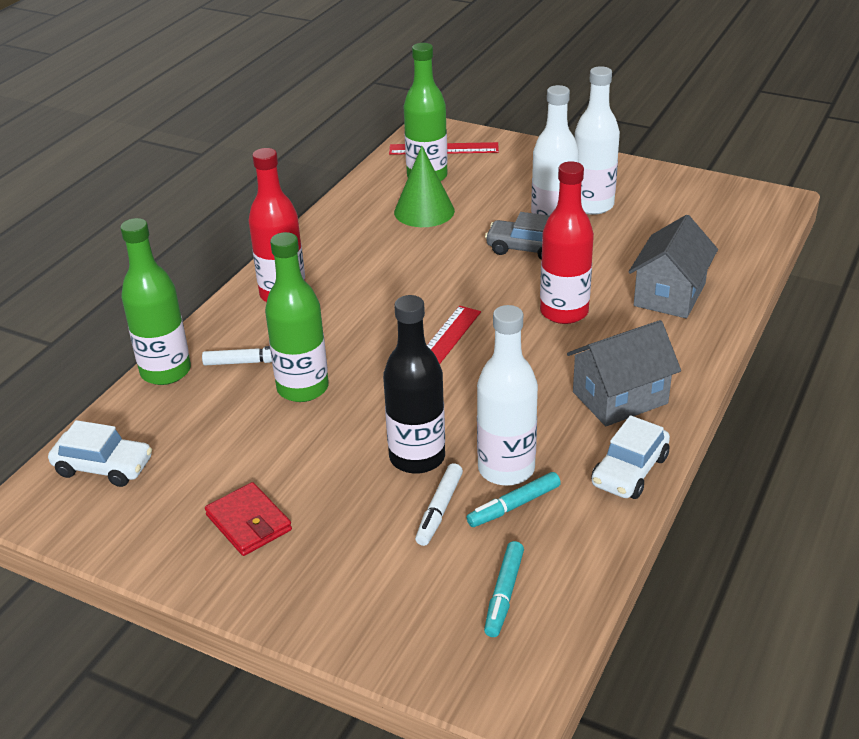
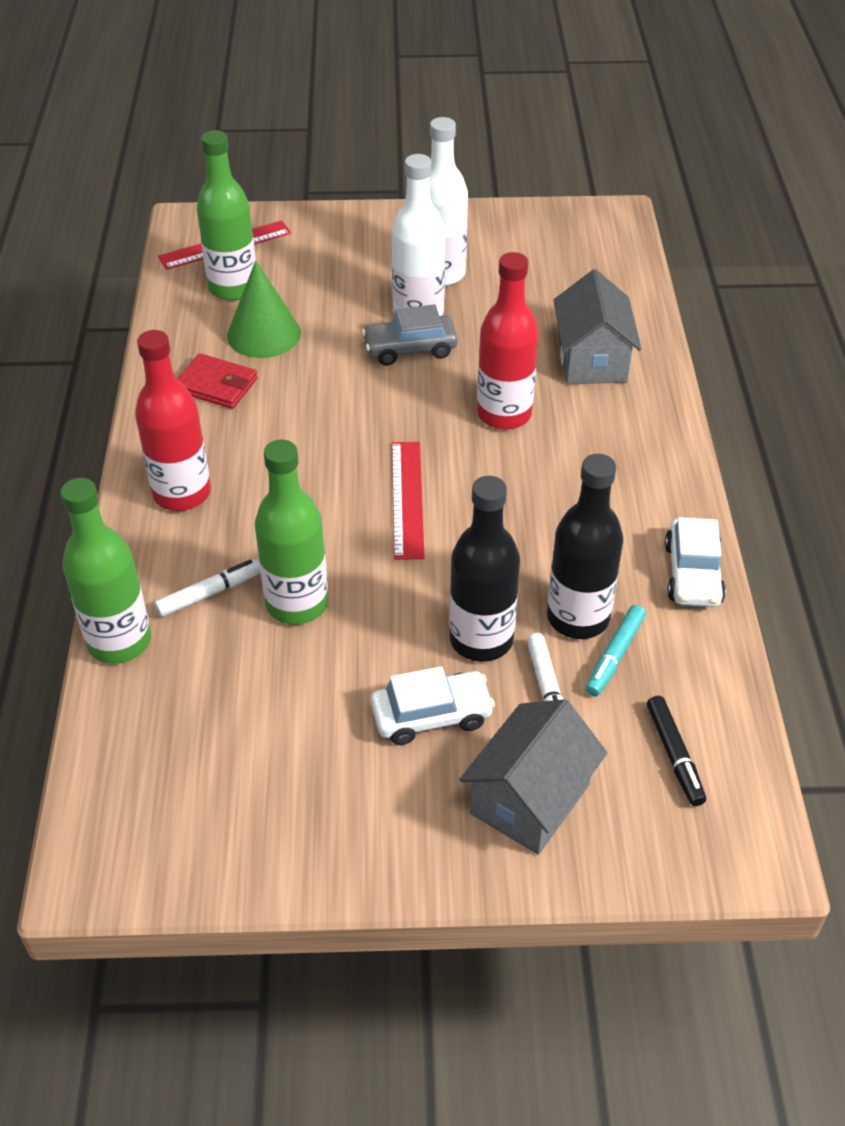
camera: 30 degrees left, 10 degrees up
white car [48,420,152,487] -> white car moved to [371,666,495,745]
red wallet [205,482,292,556] -> red wallet moved to [177,353,258,409]
white bottle [477,305,538,486] -> black bottle [547,454,623,639]
turquoise marker [484,541,524,637] -> black marker [647,696,706,806]
grey house [567,320,681,426] -> grey house moved to [459,699,607,855]

